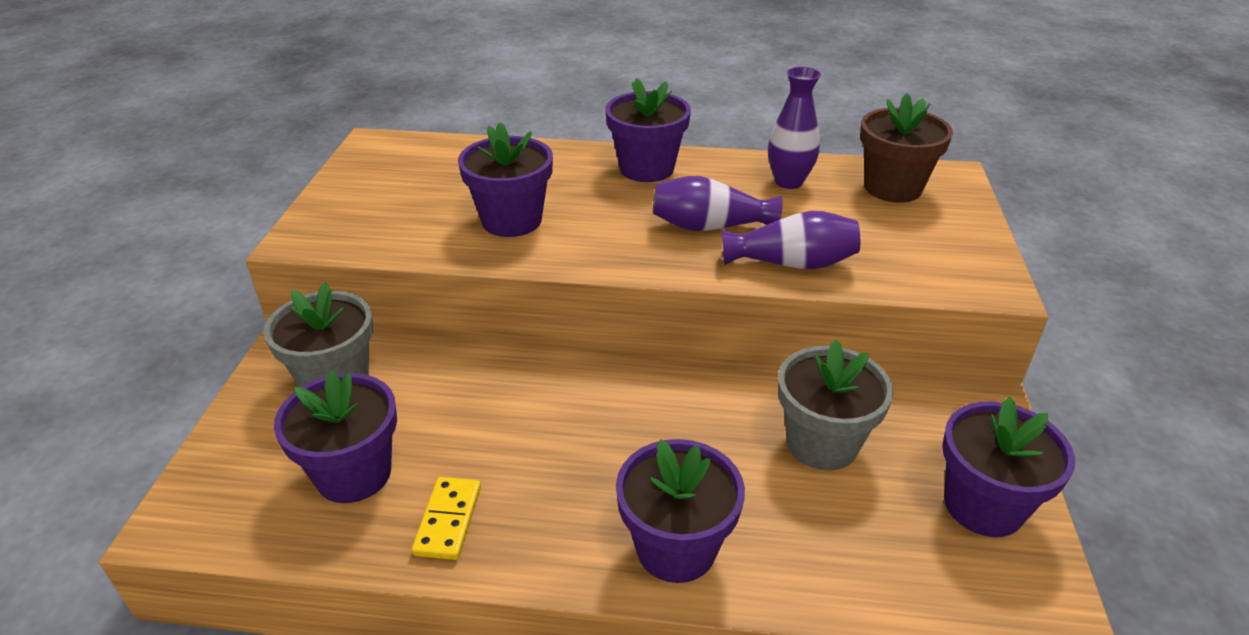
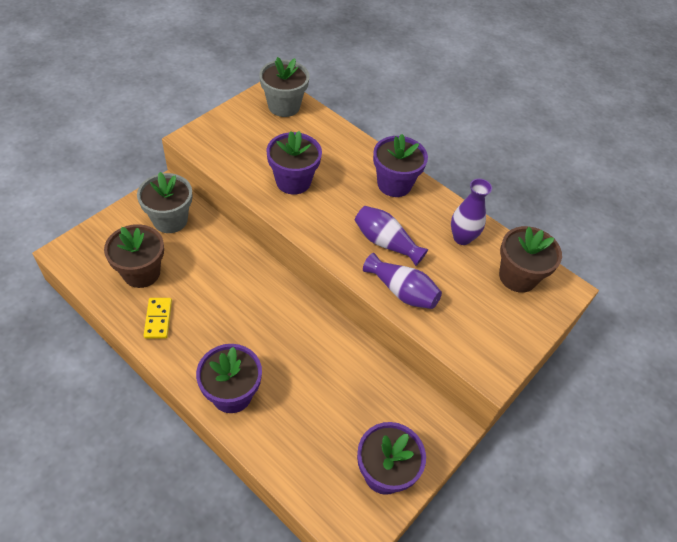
camera: 30 degrees right, 15 degrees up
purple flower pot [274,370,397,503] -> brown flower pot [104,224,164,288]
yellow domino [412,477,481,560] -> yellow domino turned 45 degrees counterclockwise [143,298,172,339]
grey flower pot [778,339,894,470] -> grey flower pot moved to [259,57,310,117]

